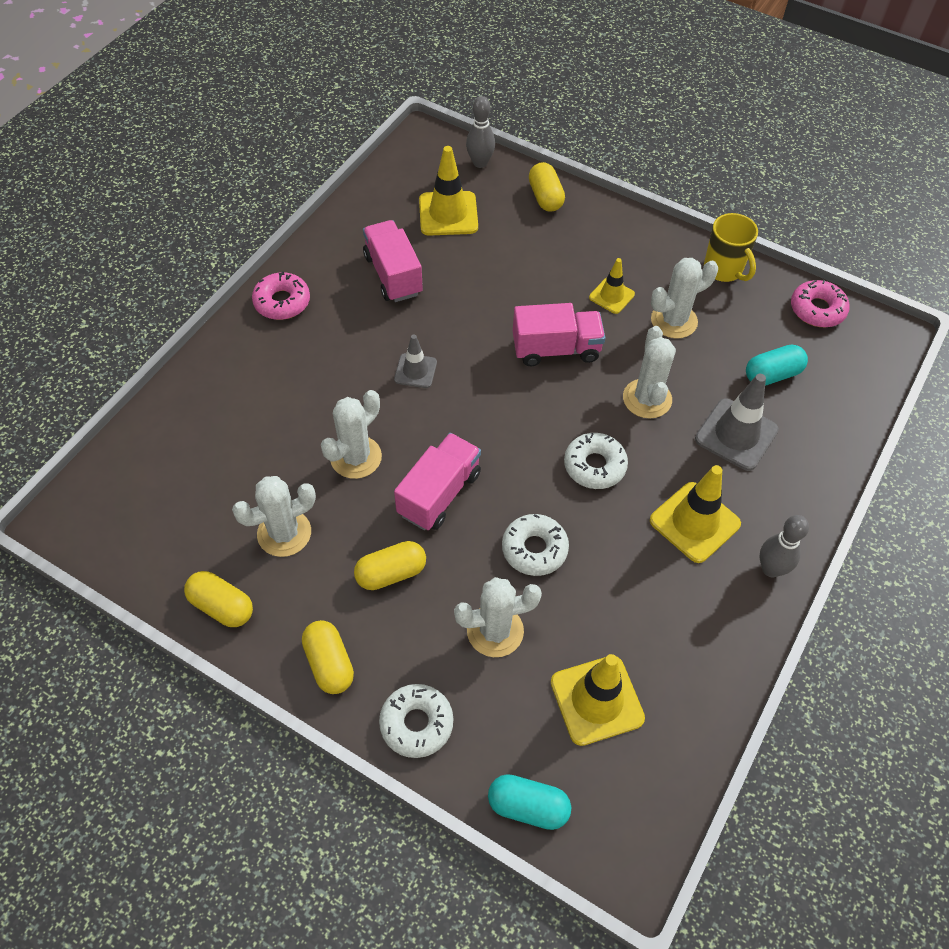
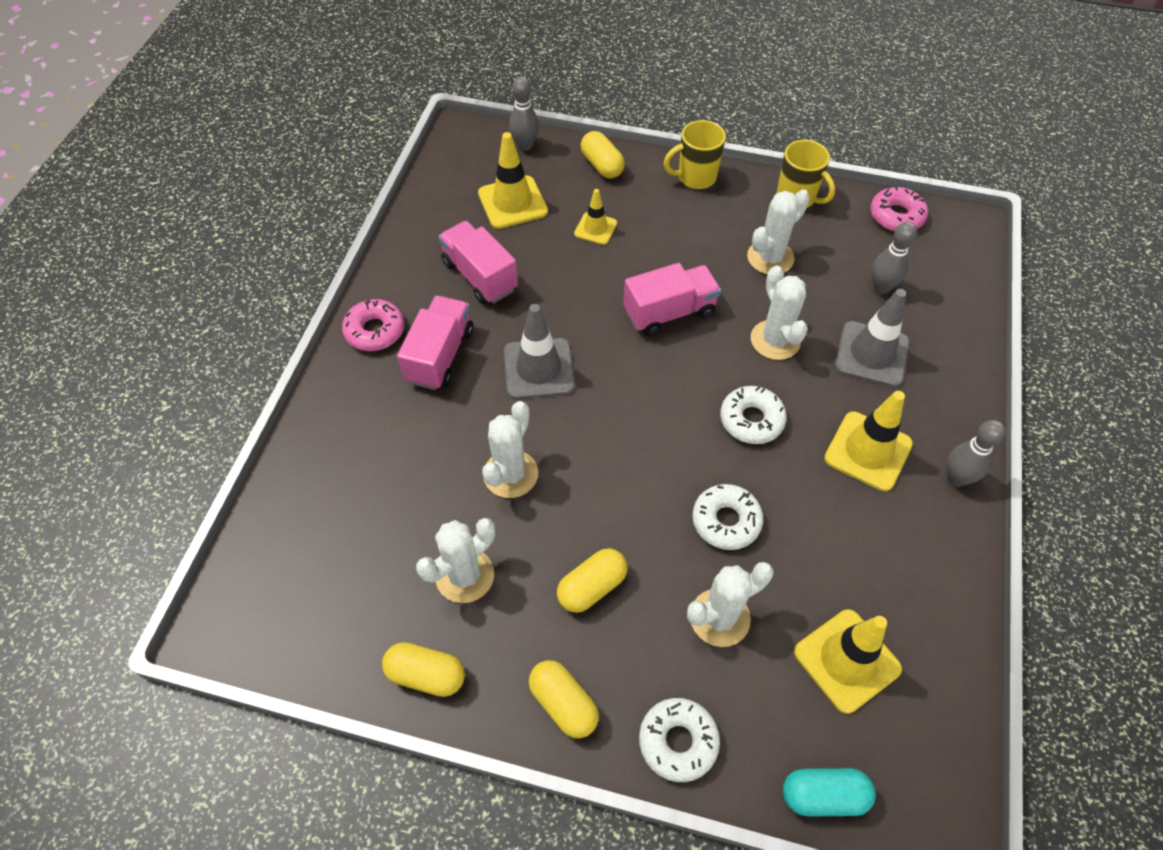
camera: 15 degrees left, 0 degrees up
grey traffic cone [394,334,437,388] -> grey traffic cone [504,304,575,399], size x1.69
pink truck [394,433,481,530] -> pink truck moved to [397,296,473,390]
yellow traffic cone [589,258,635,314] -> yellow traffic cone moved to [574,189,617,245]
turquoise capsule [746,345,808,386] -> grey bowling pin [871,221,917,294]
none -> yellow mug [664,120,726,189]

